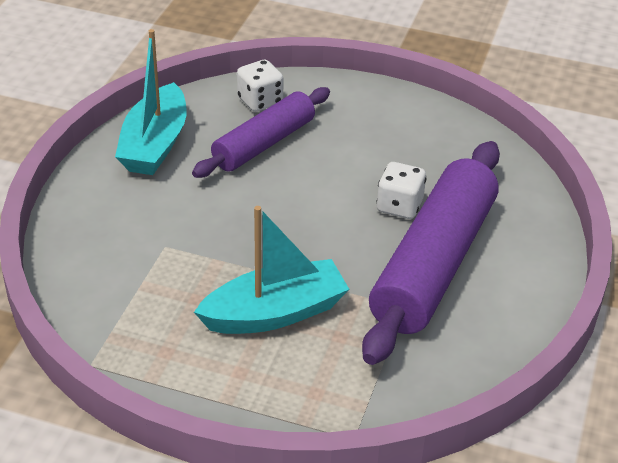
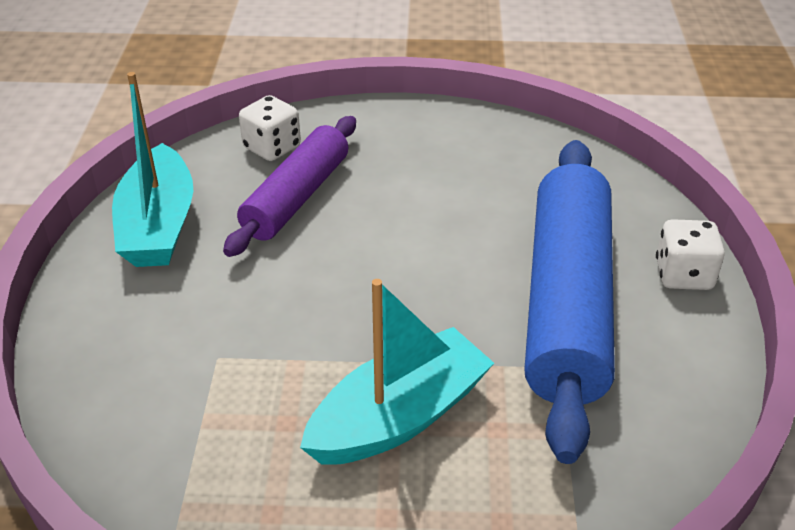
camera: 15 degrees left, 0 degrees up
purple rolling pin [362,141,500,365] -> blue rolling pin [524,140,615,464]
white dice [377,162,427,219] -> white dice moved to [656,219,725,290]

